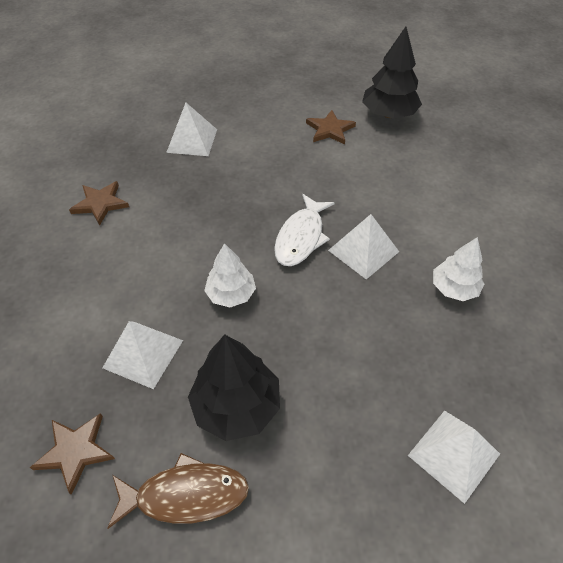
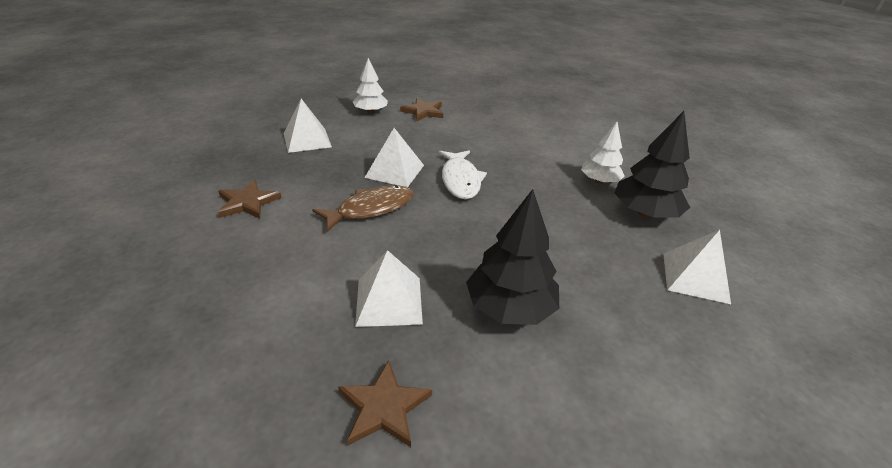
camera: 30 degrees left, 15 degrees down
brown fish [107,453,249,529] -> brown fish moved to [312,186,414,232]
white tree [204,243,256,307] -> white tree moved to [353,58,388,113]
white pyramid [328,214,399,279] -> white pyramid moved to [364,128,424,187]
black tree [362,27,422,119] -> black tree moved to [614,111,690,218]

